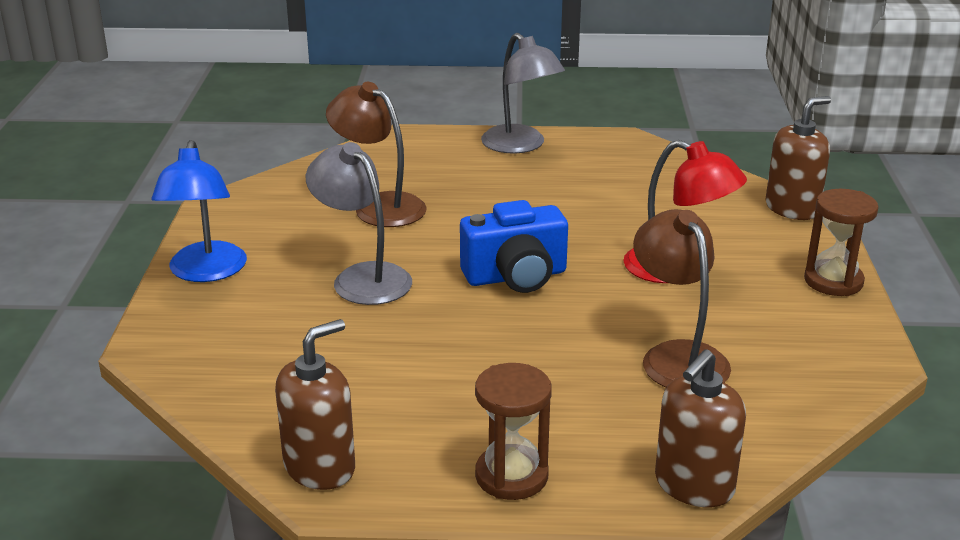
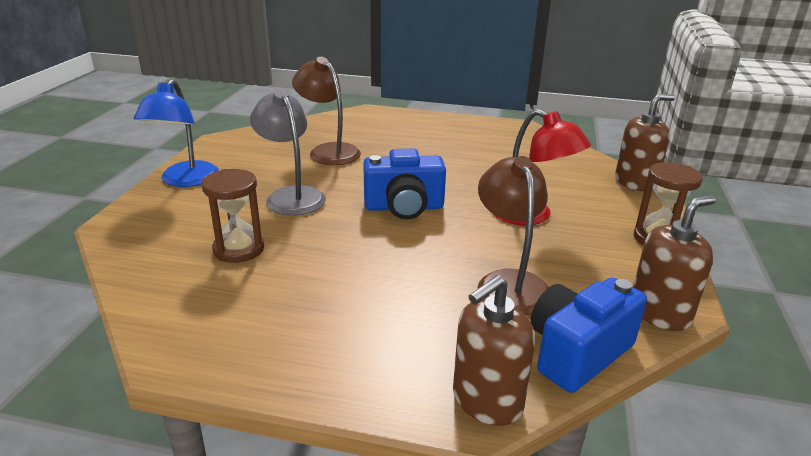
camera: 10 degrees right, 0 degrees up
brown soap dispenser [275,319,355,490] -> brown soap dispenser moved to [633,195,716,331]
brown hourglass [475,363,552,500] -> brown hourglass moved to [202,169,264,263]
grey lamp [481,33,565,154] -> none
none -> blue camera [531,278,647,393]

